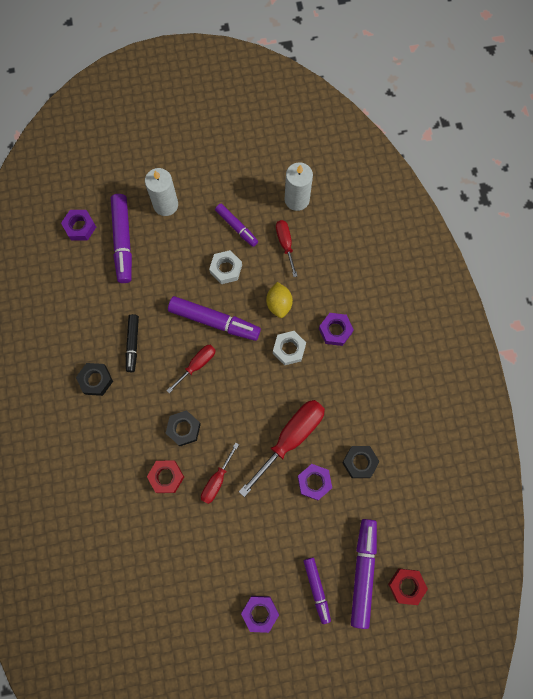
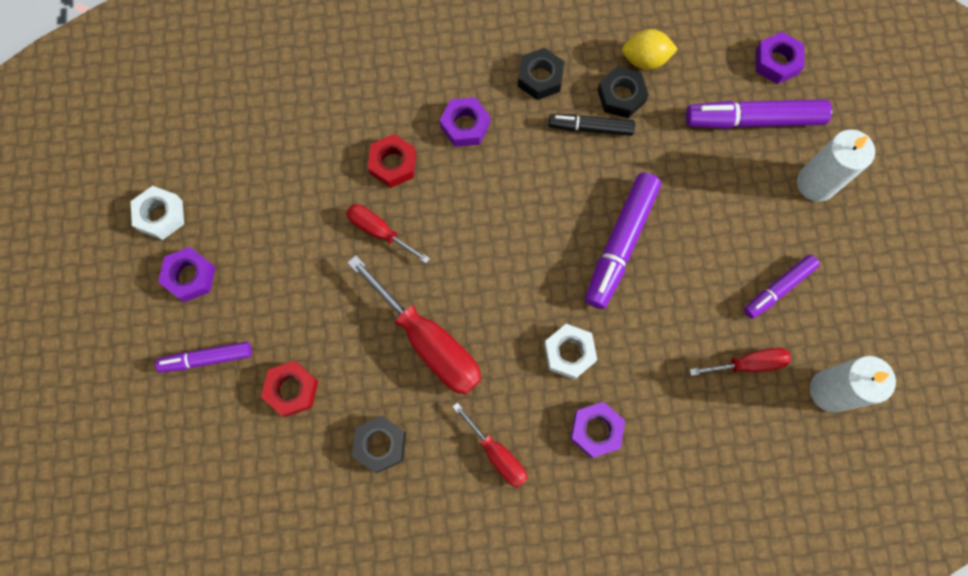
camera: 95 degrees right, 0 degrees up
red screwdriver [166,345,216,393] -> red screwdriver moved to [452,402,527,487]
black nut [166,410,201,446] -> black nut moved to [598,66,649,118]
white nut [209,250,242,284] -> white nut moved to [131,186,184,240]
yellow lemon [266,282,293,318] -> yellow lemon moved to [622,29,678,70]
purple nut [298,464,332,500] -> purple nut moved to [439,97,490,147]
purple marker [351,519,377,629] -> none
red nut [388,568,428,605] -> red nut moved to [261,361,318,417]

